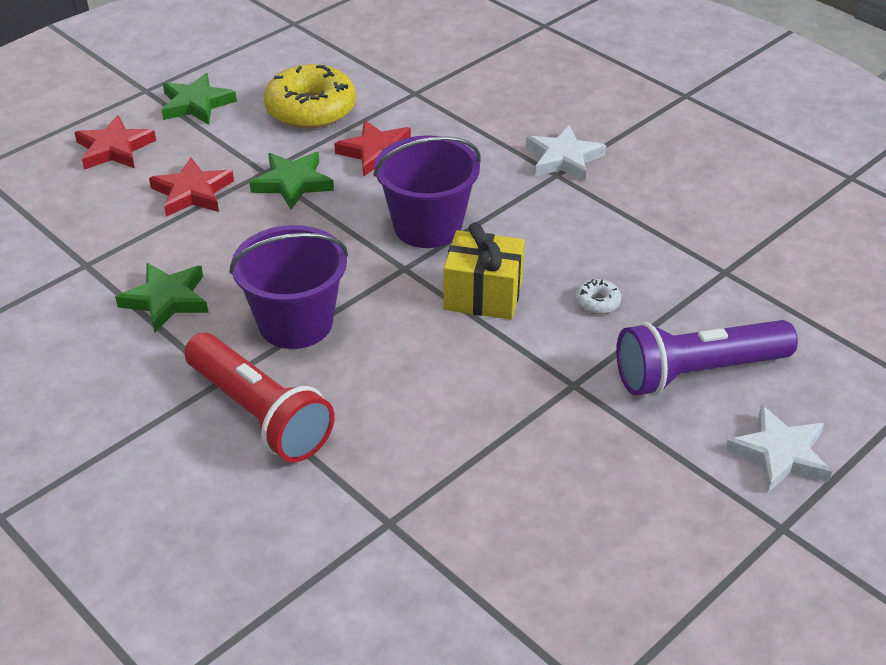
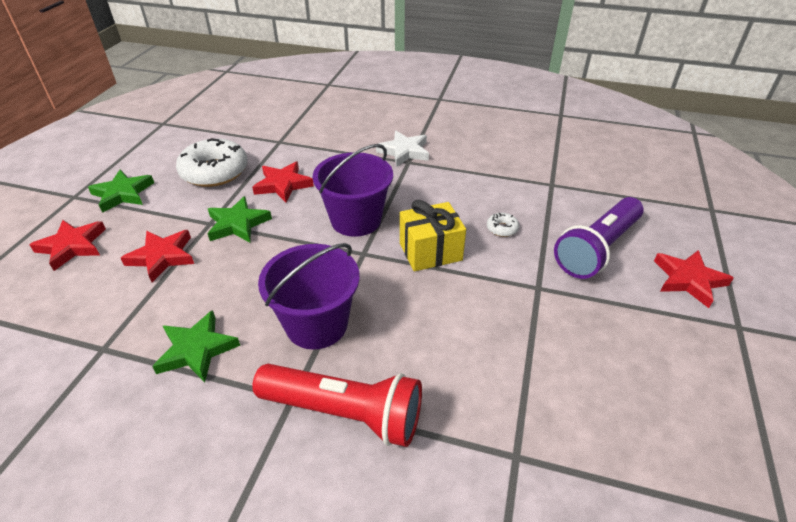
camera: 30 degrees left, 0 degrees up
yellow donut [264,64,356,129] -> white donut [176,138,248,187]
white star [725,405,832,493] -> red star [654,250,734,308]

